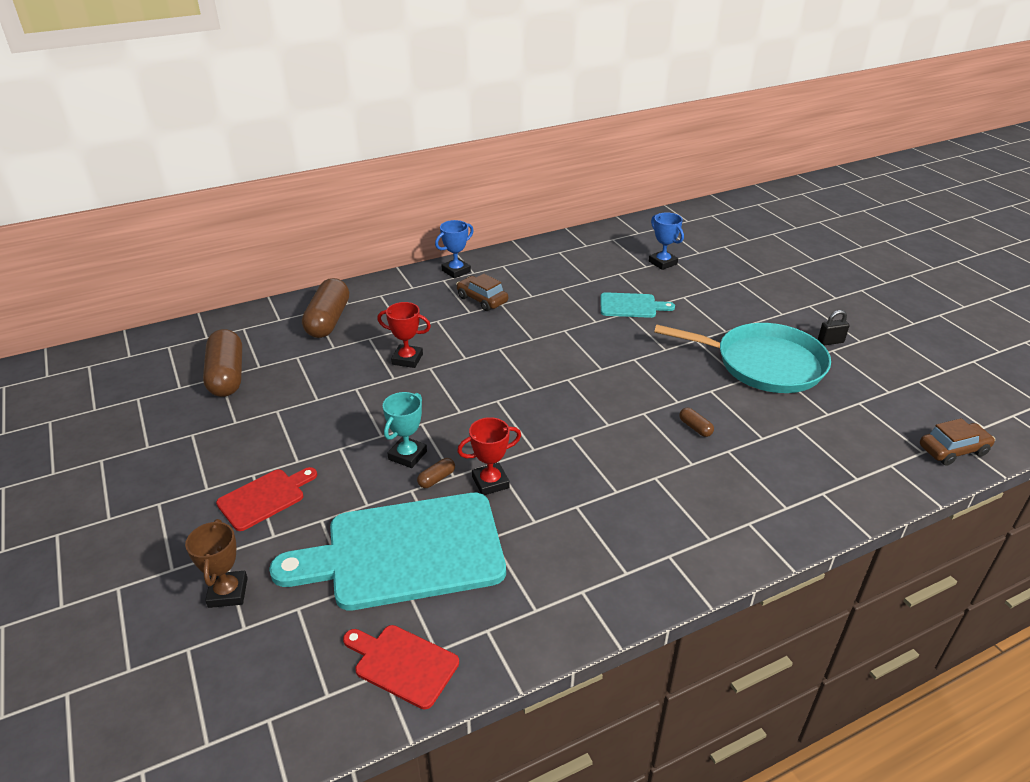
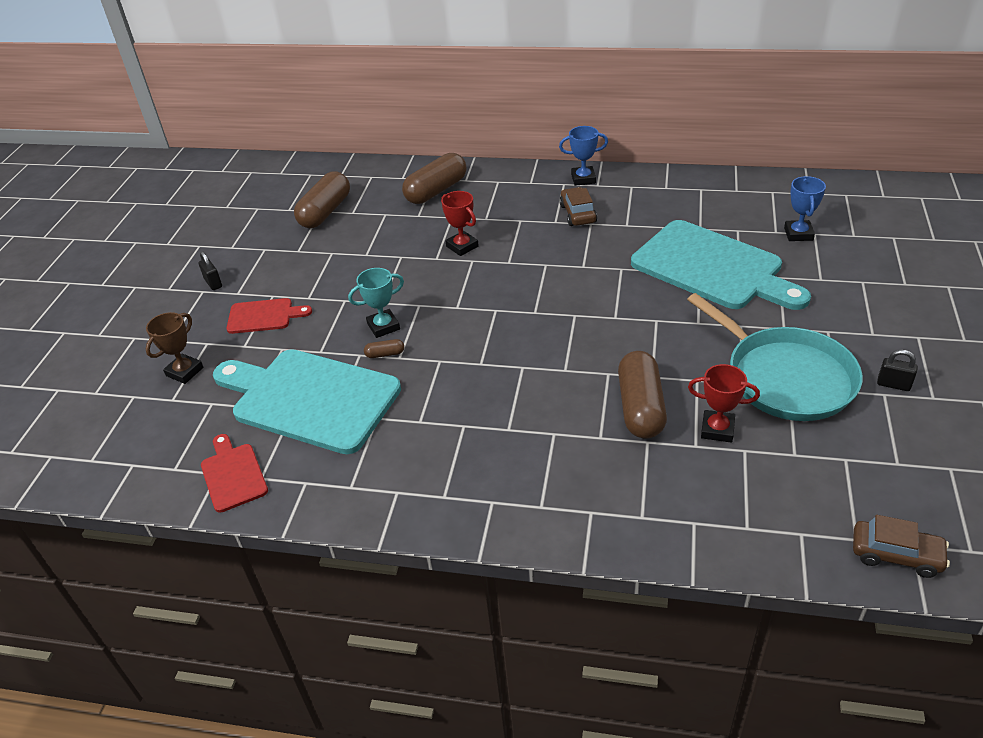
camera: 40 degrees right, 5 degrees up
red trophy [457,417,521,495] -> red trophy moved to [688,364,760,443]
turquoise cutting board [601,292,675,318] -> turquoise cutting board [631,220,811,310], size x2.11
brown capsule [679,408,714,437] -> brown capsule [618,351,667,439], size x2.38
none -> black padlock [198,251,222,290]

